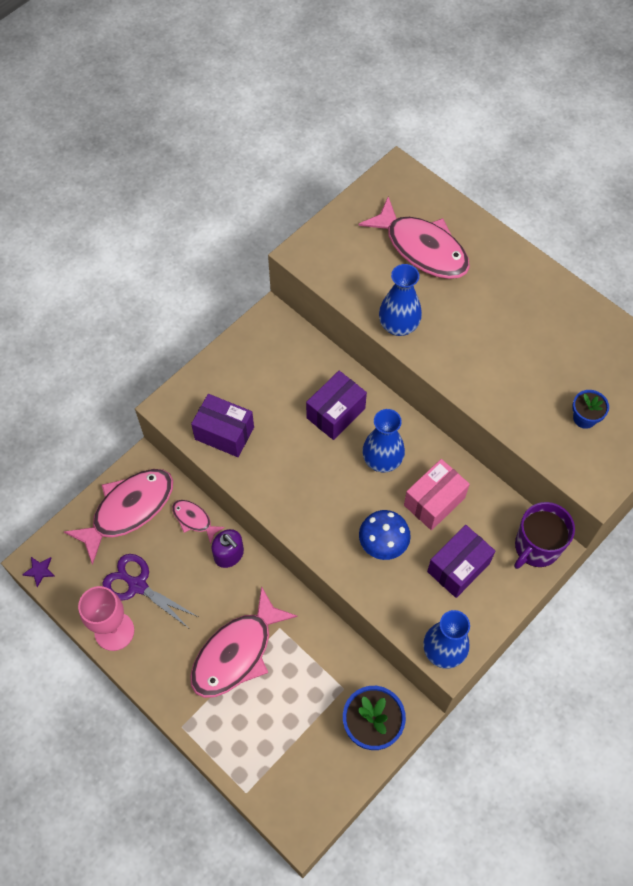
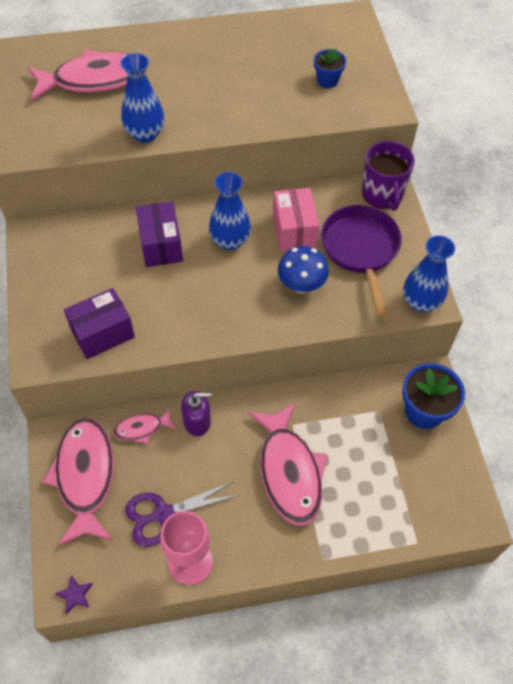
camera: 55 degrees left, 5 degrees down
purple box [427,525,495,598] -> purple pan [321,205,402,317]

